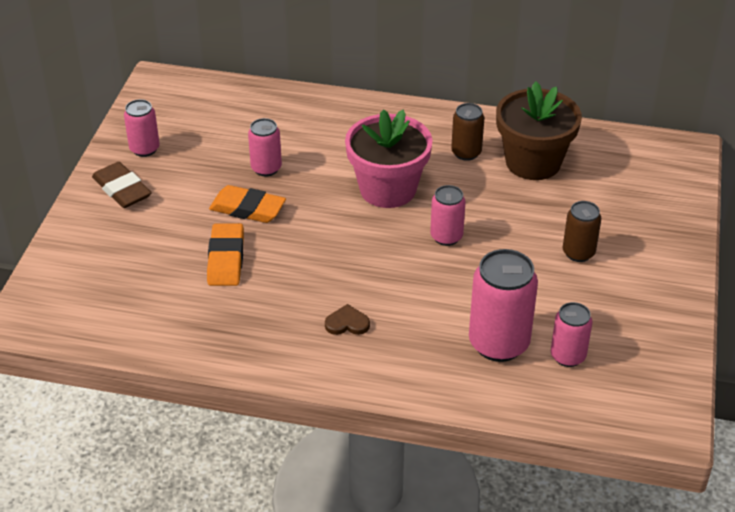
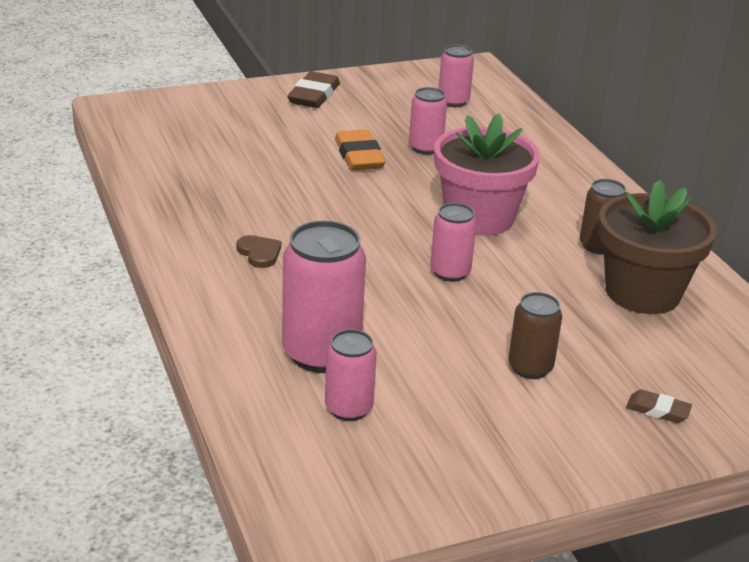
camera: 55 degrees right, 10 degrees down
pink can [124,99,160,157] -> pink can moved to [438,45,474,107]
orange eraser [207,223,244,286] -> none
none -> brown eraser [626,390,692,423]

